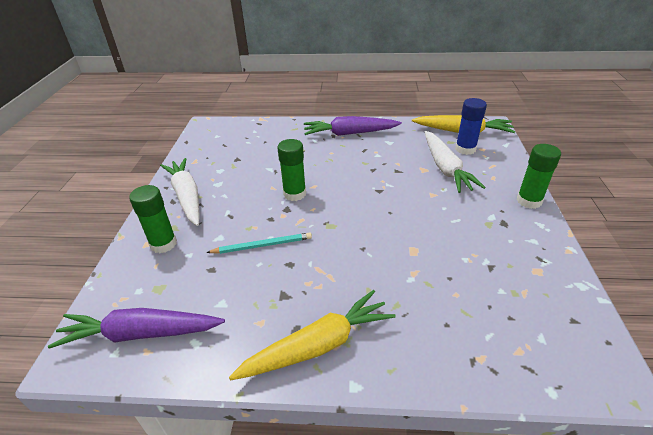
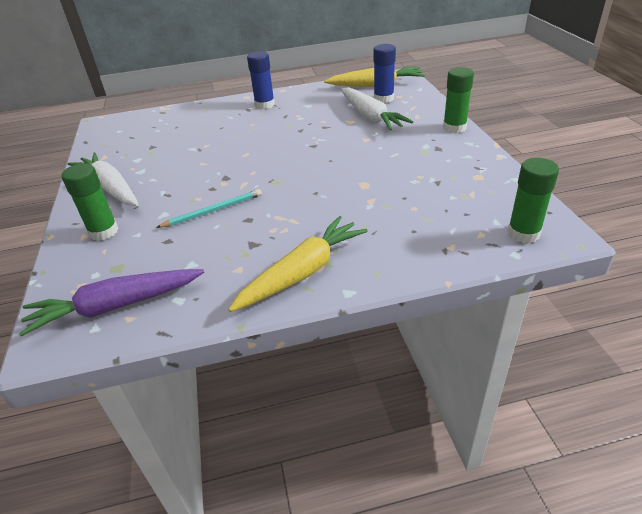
camera: 15 degrees left, 0 degrees up
green glue stick [278,139,306,201] -> green glue stick moved to [507,158,559,243]
purple carrot [304,116,402,136] -> blue glue stick [247,51,275,109]

